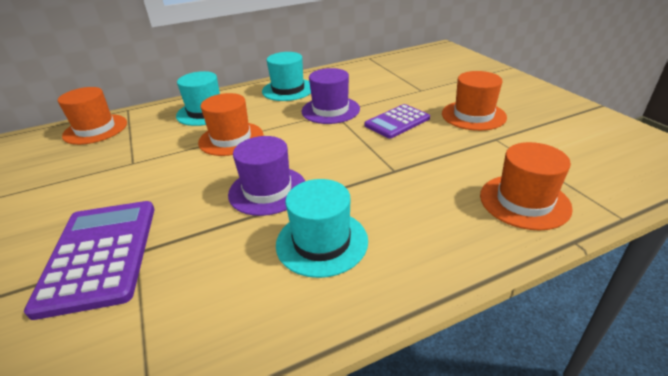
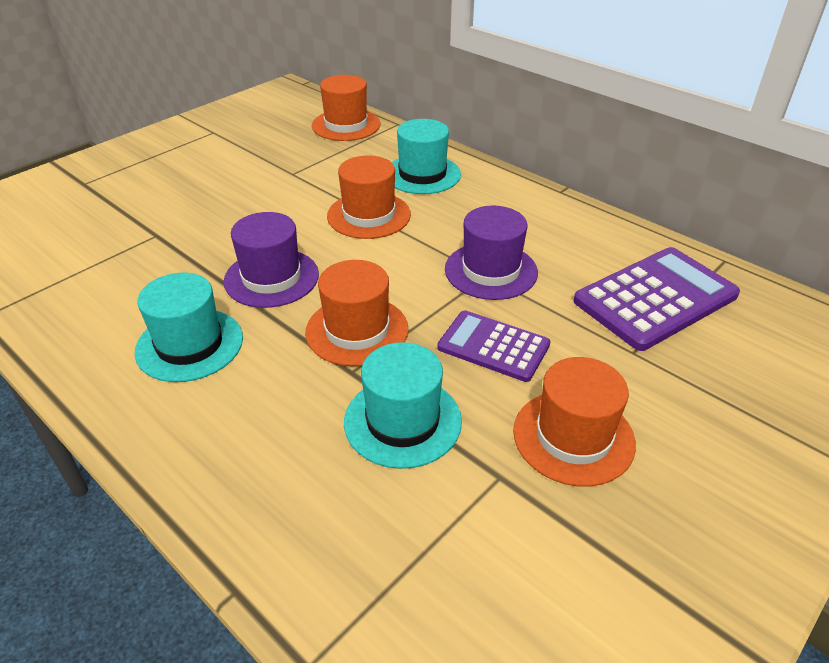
camera: 65 degrees right, 5 degrees up
purple calculator [24,201,154,320] -> purple calculator moved to [573,247,740,351]
turquoise hat [262,52,311,101] -> turquoise hat moved to [344,342,462,469]
orange hat [480,142,573,230] -> orange hat moved to [305,260,409,366]

